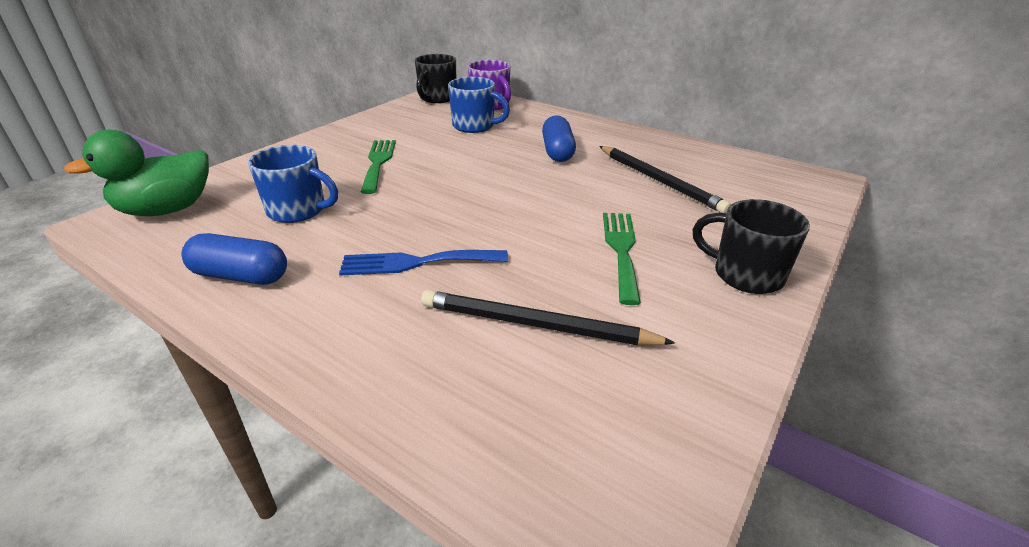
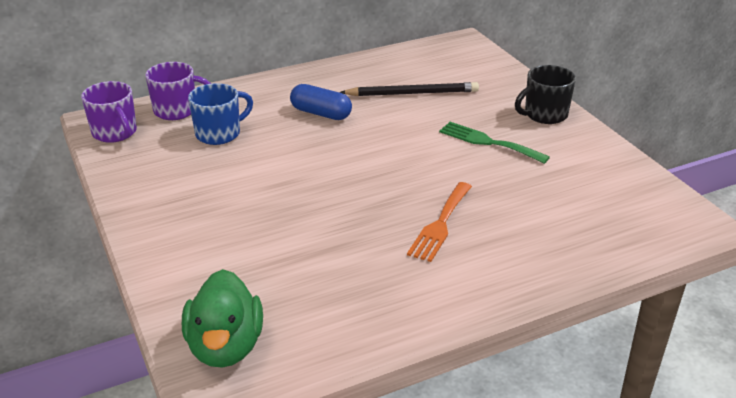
camera: 60 degrees left, 0 degrees up
blue capsule [182,233,287,285] -> none
blue mug [248,145,338,223] -> none
blue fork [339,250,508,276] -> orange fork [407,182,472,262]
green fork [361,140,396,194] -> none
black mug [415,54,456,103] -> purple mug [81,81,137,143]
black pencil [421,290,675,345] -> none

